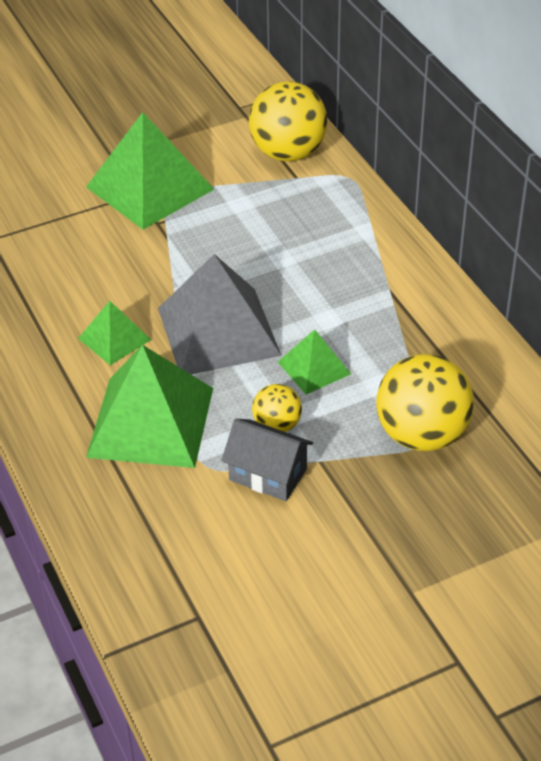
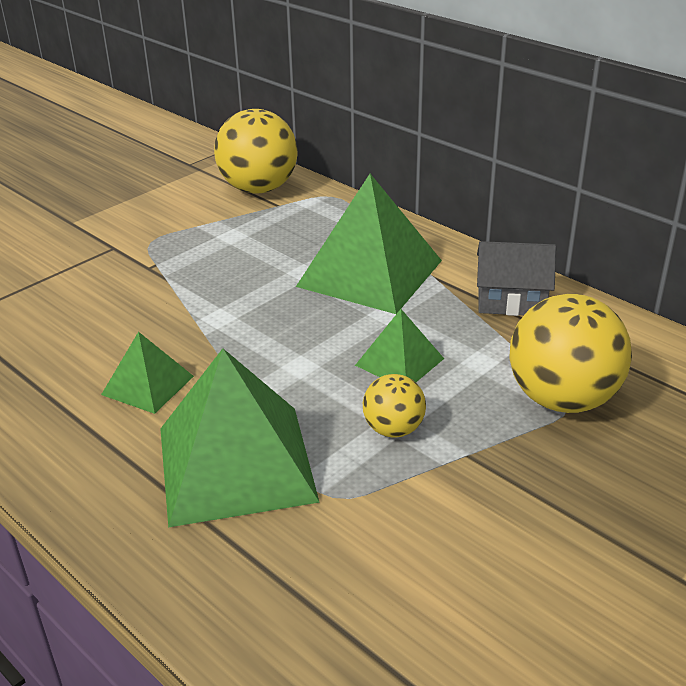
camera: 20 degrees left, 10 degrees down
green pyramid [86,112,214,230] -> green pyramid moved to [296,174,442,314]
grey pyramid [158,254,282,375] -> none
grey house [221,419,313,501] -> grey house moved to [477,241,556,316]

